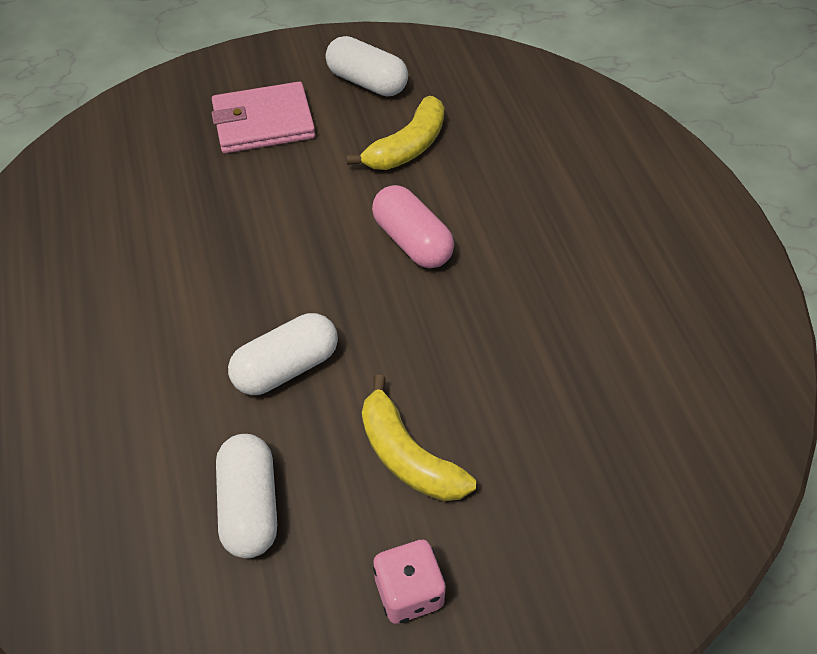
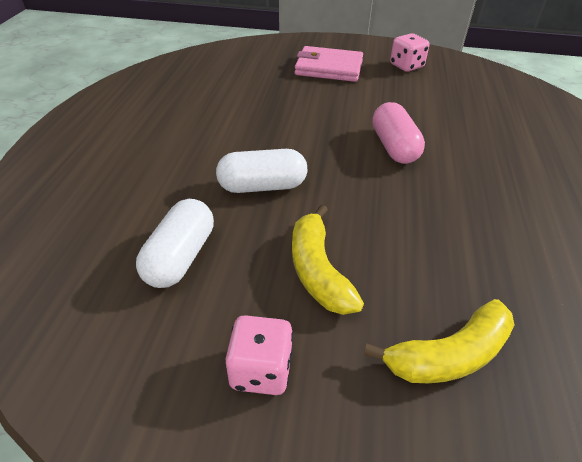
camera: 25 degrees right, 10 degrees down
white capsule [326,36,408,97] -> pink dice [390,33,430,72]
yellow banana [346,96,444,170] -> yellow banana moved to [364,299,514,383]

